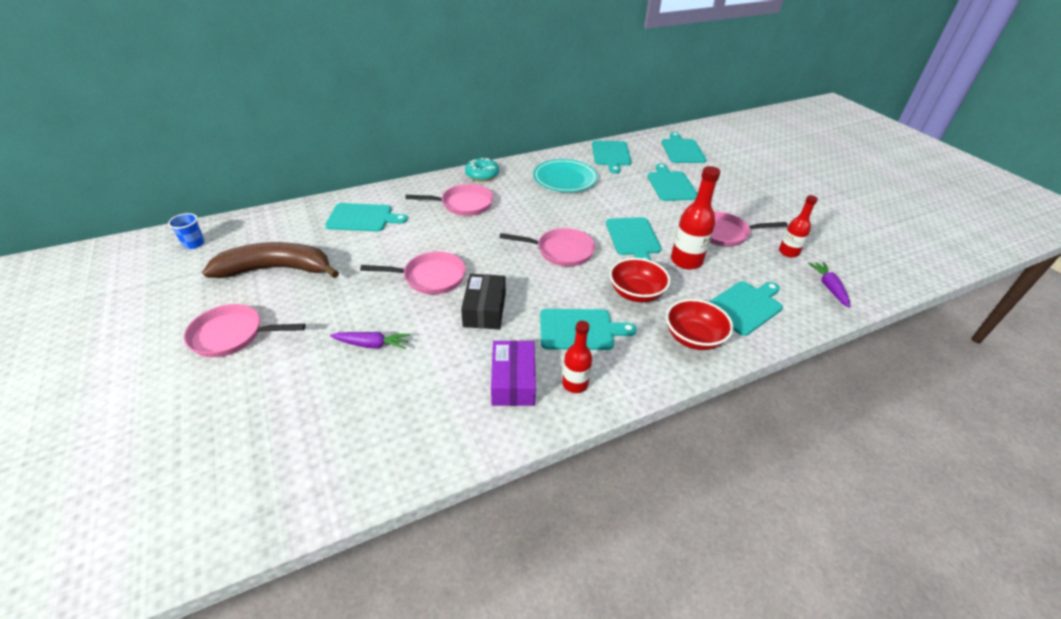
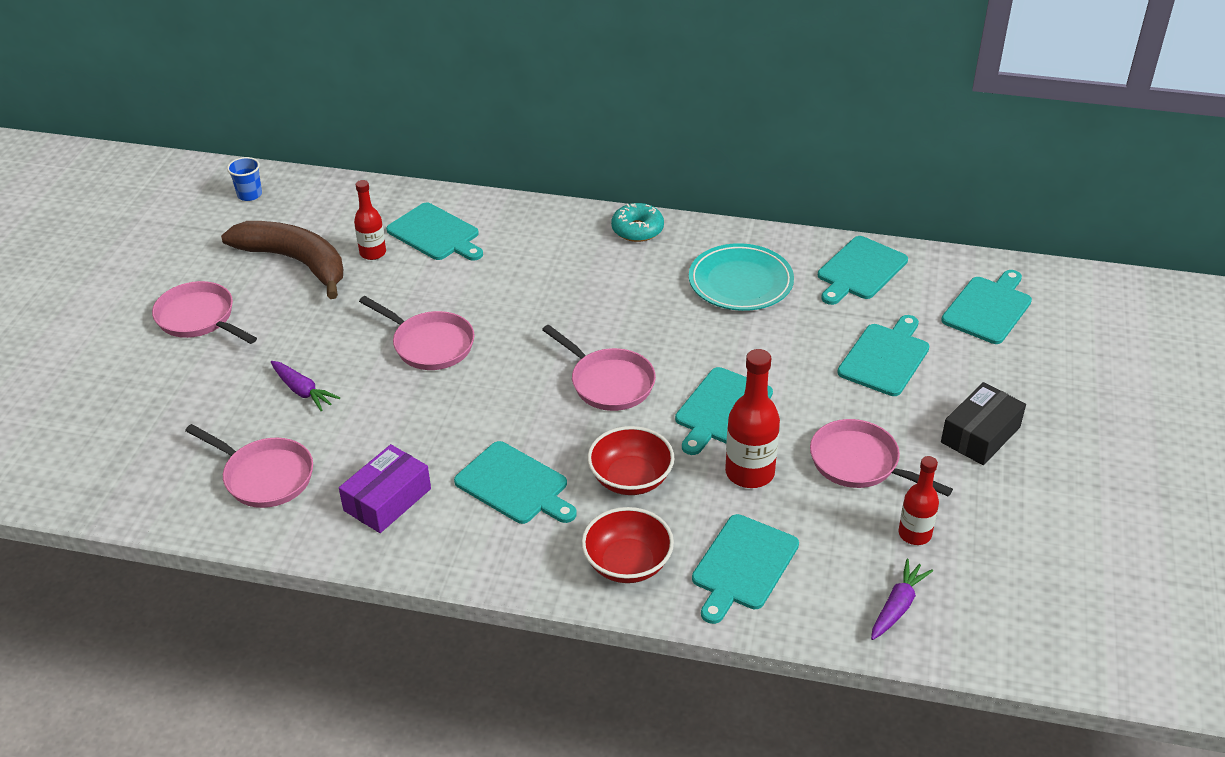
camera: 40 degrees right, 0 degrees up
pink pan [405,184,493,216] -> pink pan moved to [185,424,313,508]
black box [461,274,506,329] -> black box moved to [941,382,1026,465]
red bottle [562,321,592,393] -> red bottle moved to [354,180,386,260]
turquoise cutting board [709,281,783,336] -> turquoise cutting board turned 120 degrees clockwise [692,514,799,624]

